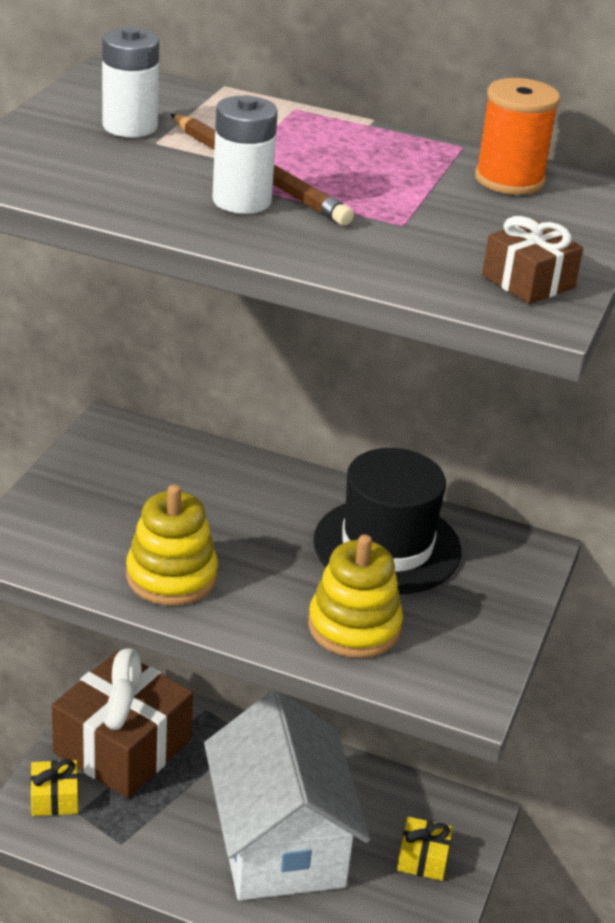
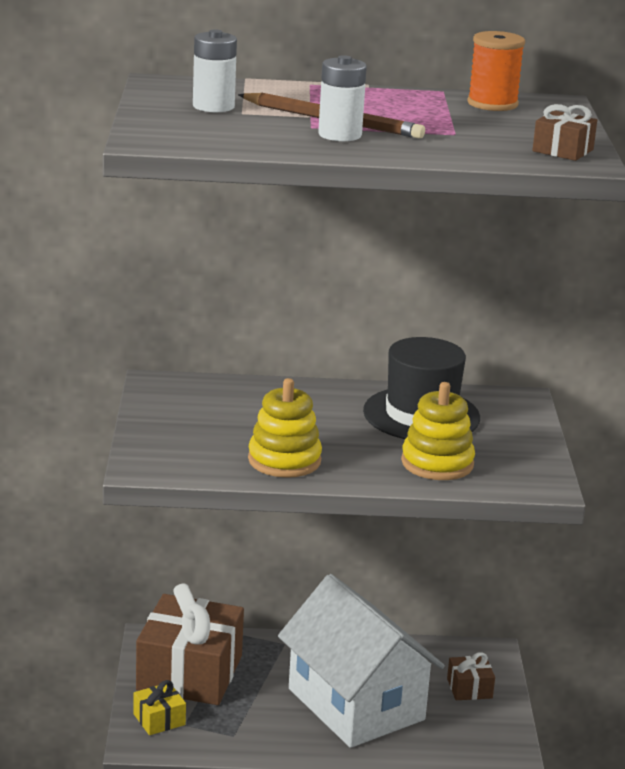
camera: 20 degrees left, 10 degrees down
yellow gift [397,817,453,881] -> brown gift [447,652,495,700]

